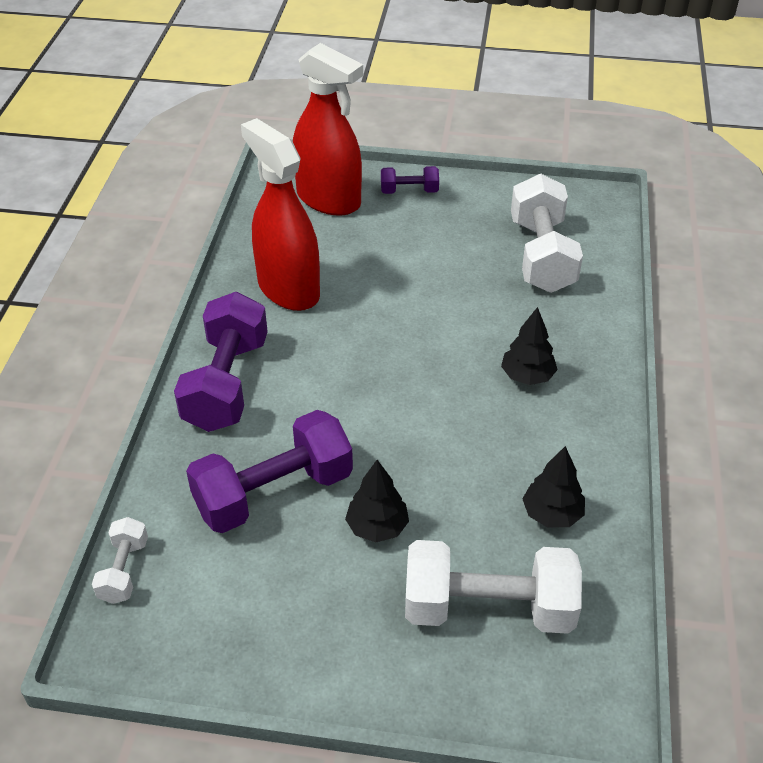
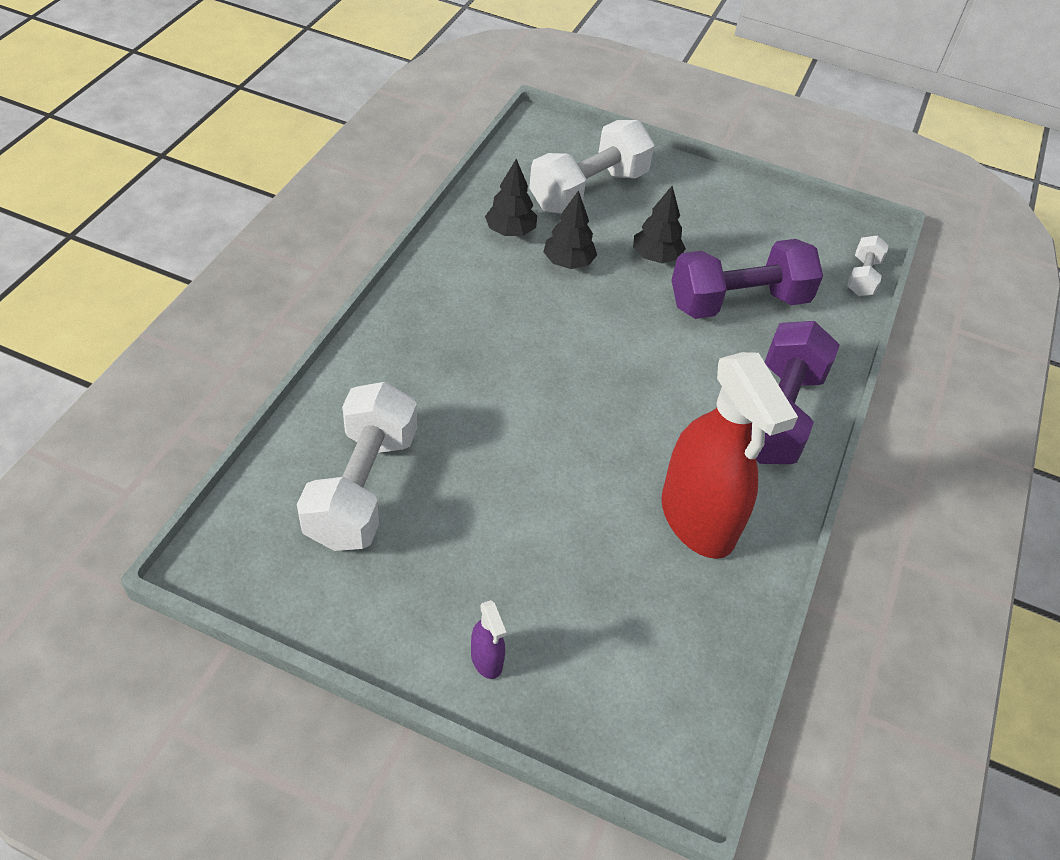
camera: 170 degrees left, 5 degrees up
red spray bottle [293,43,363,216] -> none
purple dumbbell [381,166,439,194] -> purple spray bottle [471,600,507,679]
white dumbbell [405,540,582,634] -> white dumbbell turned 60 degrees counterclockwise [529,120,655,214]
black tree [501,307,558,385] -> black tree moved to [543,190,597,269]

